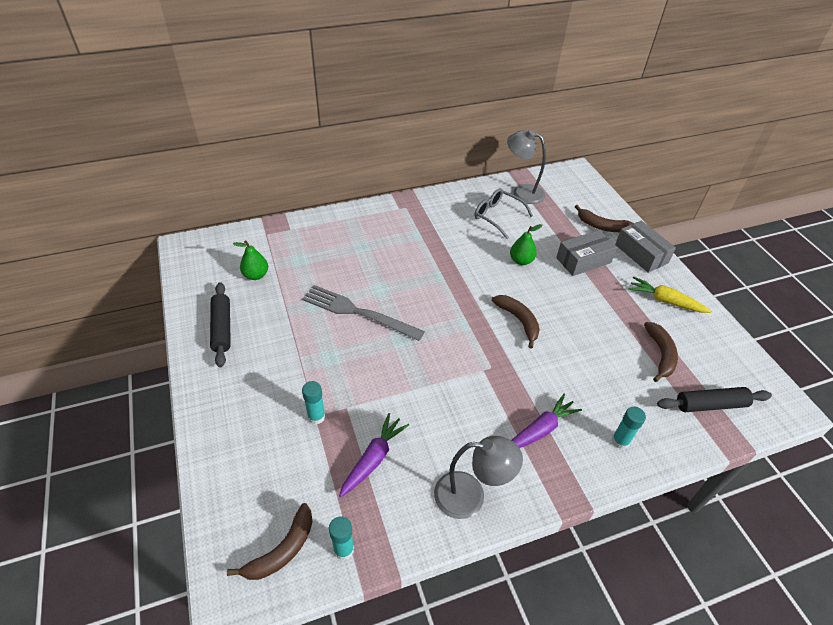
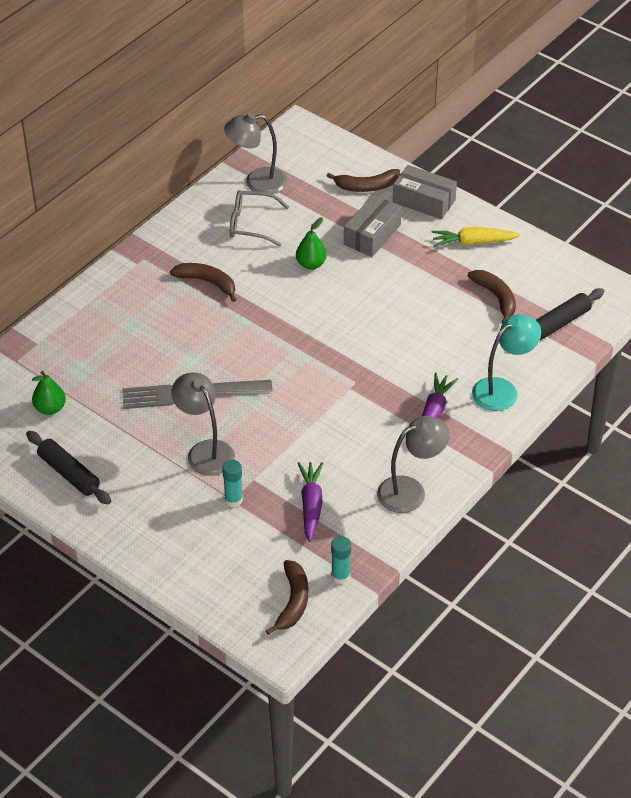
camera: 30 degrees left, 0 degrees up
brown banana [492,295,540,349] -> brown banana moved to [170,263,236,302]
turquoise glue stick [611,406,646,449] -> turquoise lamp [472,314,541,411]
none -> grey lamp [171,372,235,476]

